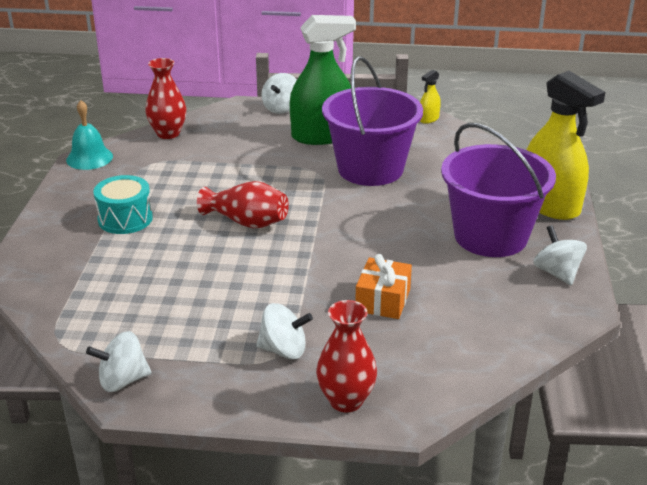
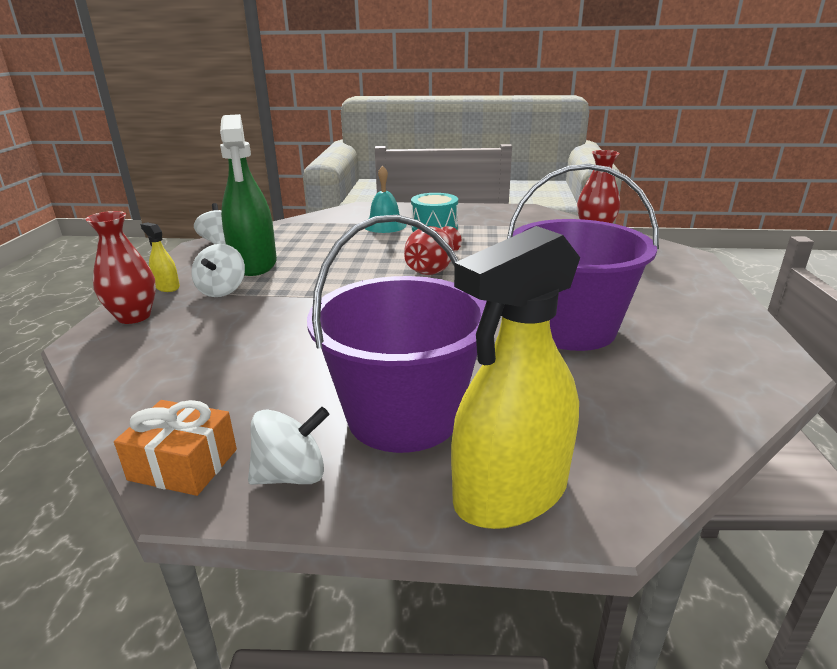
camera: 90 degrees right, 5 degrees down
turquoise bell [66,100,113,170] -> turquoise bell moved to [365,165,407,233]
white spinning top [261,73,297,114] -> none
green spray bottle [290,15,356,145] -> green spray bottle moved to [220,114,277,276]
orange gift [355,254,412,319] -> orange gift moved to [114,400,237,496]
yellow spray bottle [420,70,441,124] -> yellow spray bottle moved to [140,222,180,292]

